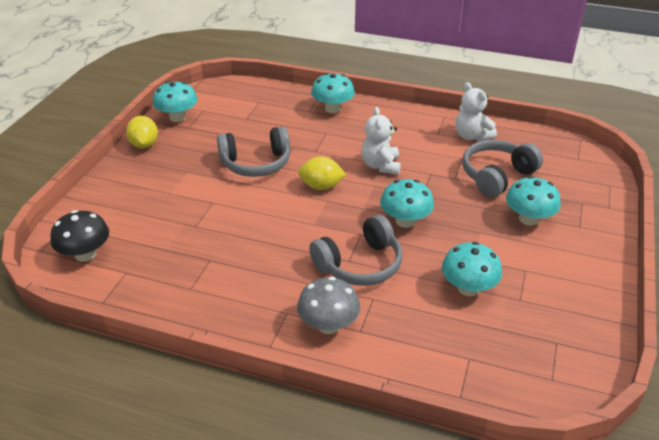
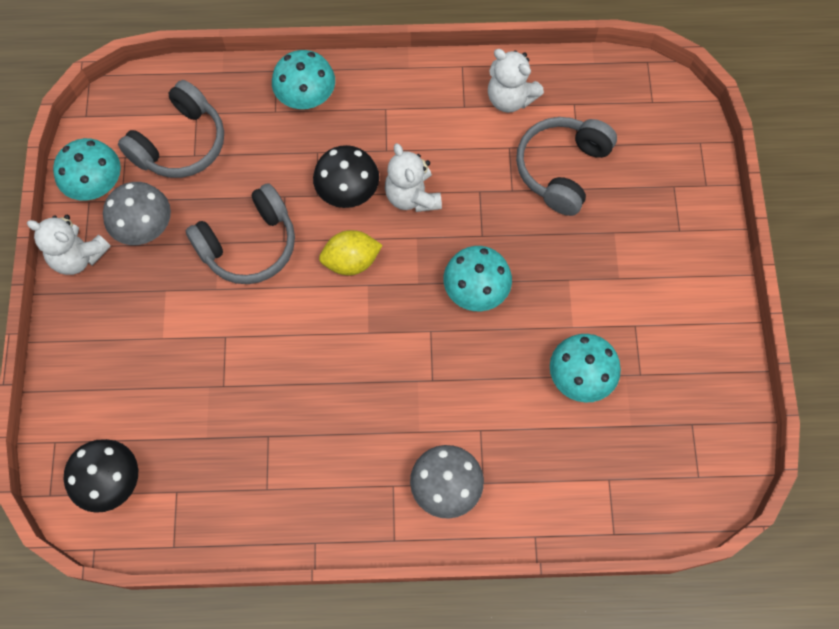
camera: 20 degrees left, 30 degrees up
yellow lemon [126,116,158,148] -> white teddy bear [27,215,111,275]
grey headphones [309,215,402,286] -> grey headphones moved to [118,80,224,178]
turquoise mushroom [506,176,561,226] -> none
none -> grey mushroom [103,182,171,245]
none -> black mushroom [313,145,379,208]

